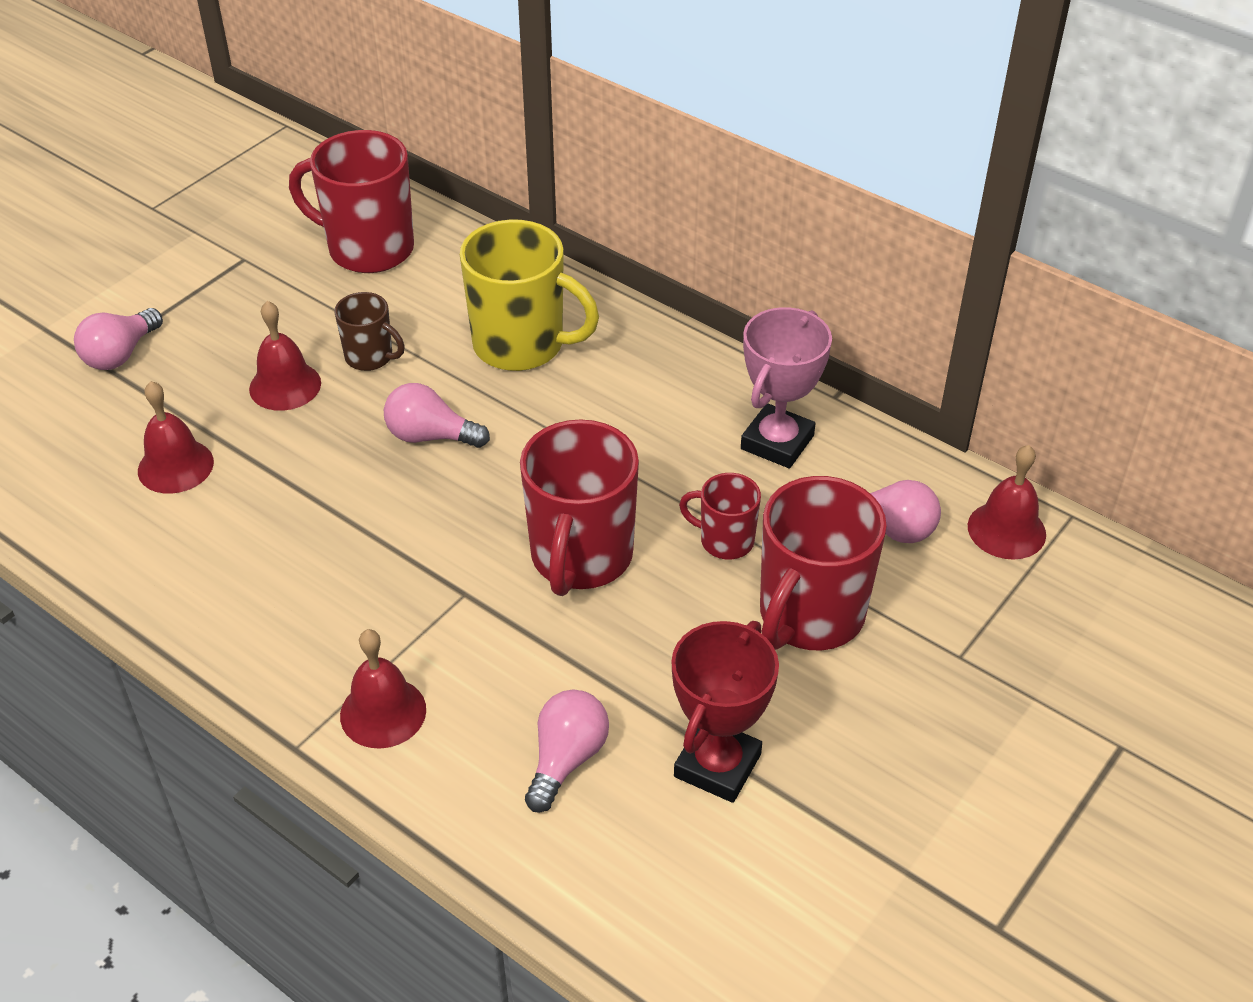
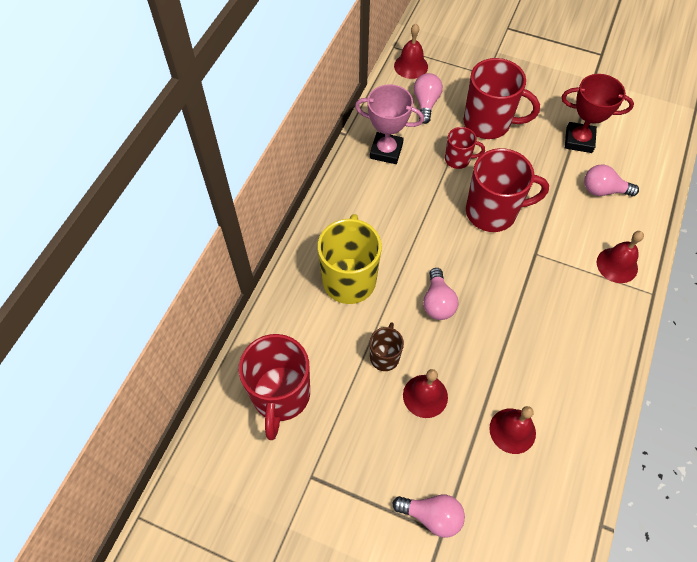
camera: 105 degrees left, 15 degrees up
red mug [679,473,761,559] -> red mug turned 90 degrees counterclockwise [445,127,485,169]

